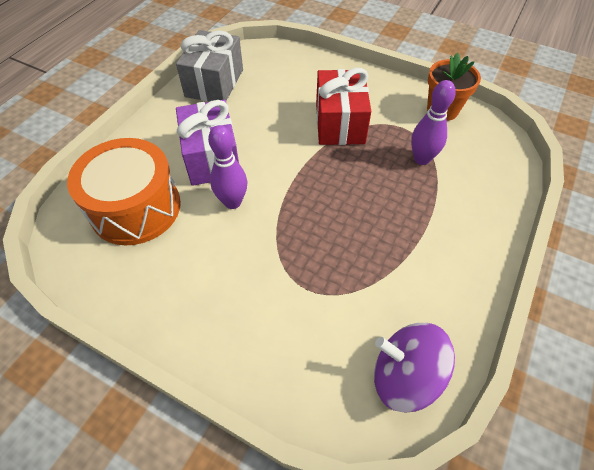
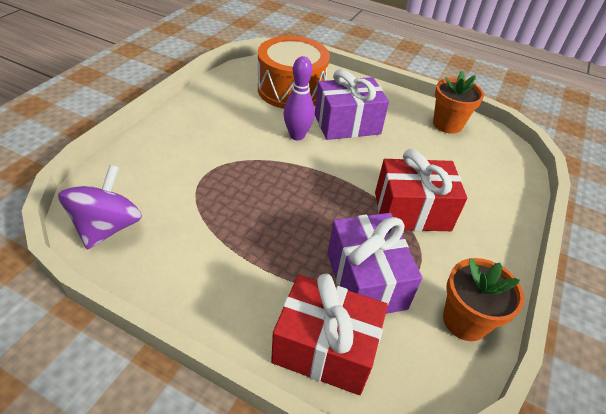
camera: 85 degrees right, 10 degrees down
grey gift [176,30,243,102] -> orange flower pot [433,71,484,134]
purple bowling pin [411,80,456,165] -> purple gift [327,213,422,314]
none -> red gift [271,274,388,395]

